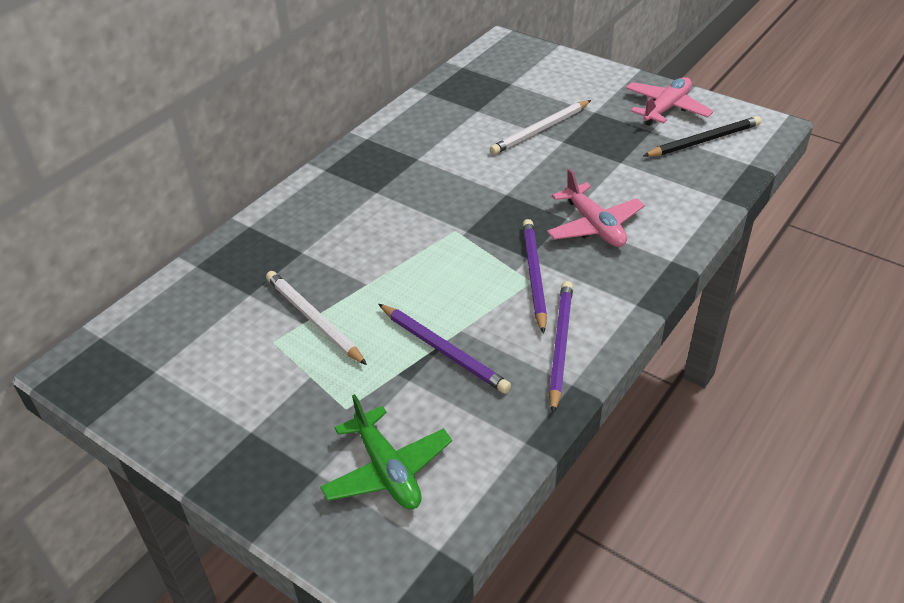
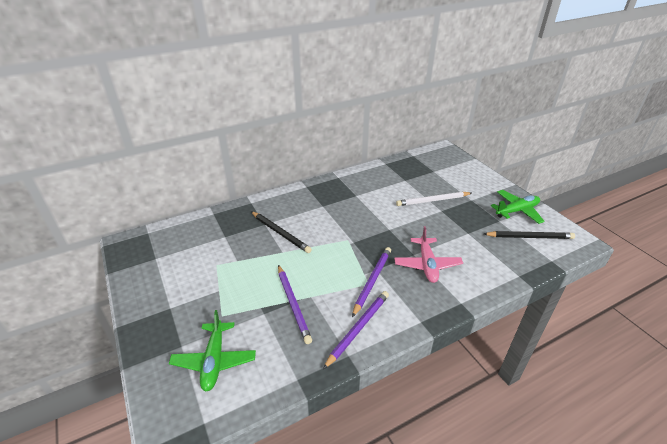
camera: 25 degrees right, 5 degrees down
white pencil [266,271,367,365] -> none
pink plane [626,77,713,126] -> green plane [491,190,545,224]
none -> black pencil [251,211,312,253]

